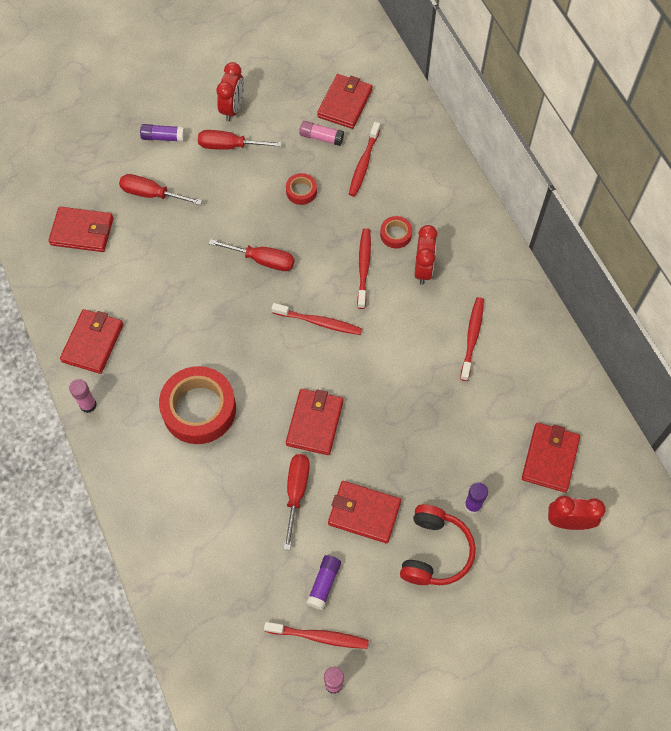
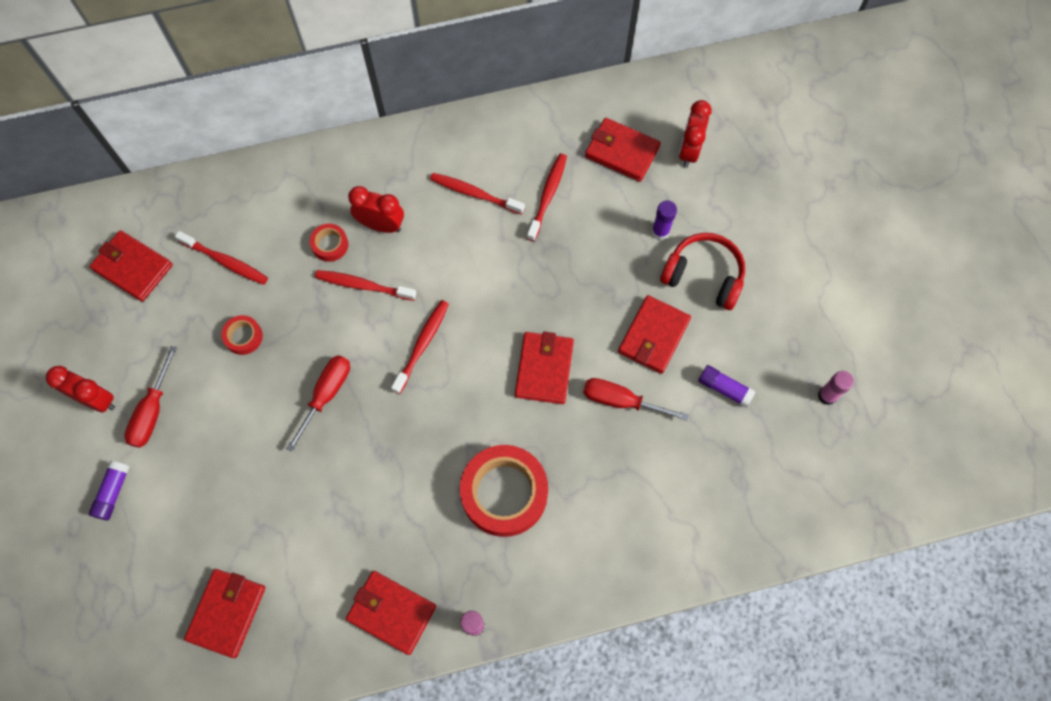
camera: 80 degrees left, 5 degrees up
red screwdriver [119,174,202,205] -> none
red toothbrush [264,622,369,649] -> red toothbrush moved to [527,154,567,241]
red wallet [286,389,343,455] -> red wallet turned 75 degrees clockwise [515,332,574,404]
pink glue stick [299,121,344,146] -> none

